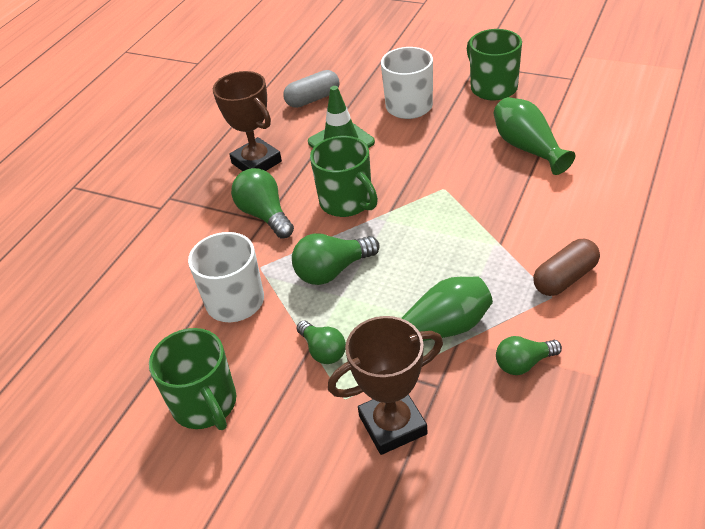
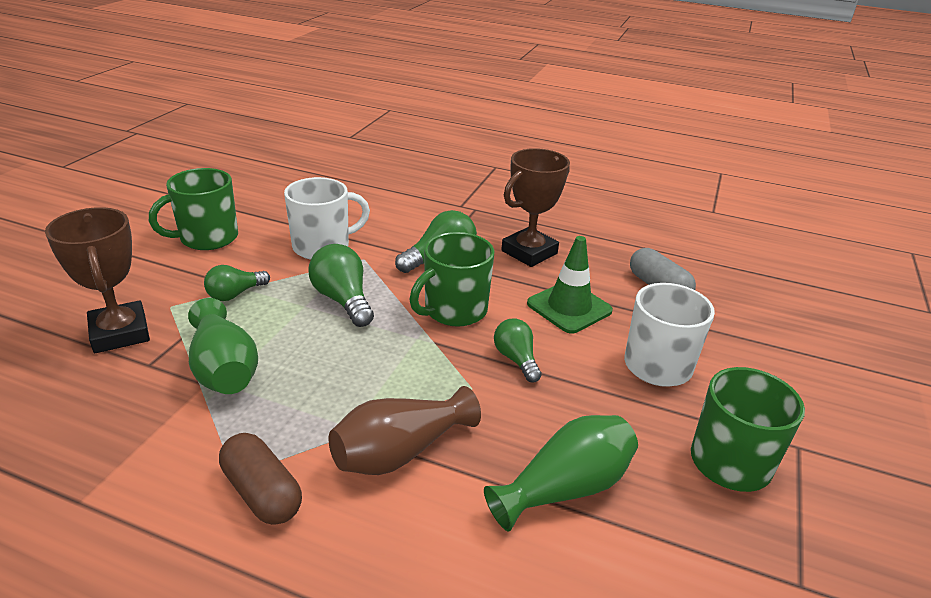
camera: 80 degrees right, 10 degrees down
green light bulb [496,336,562,375] -> green light bulb moved to [494,318,542,382]
none -> brown vase [329,386,481,475]

